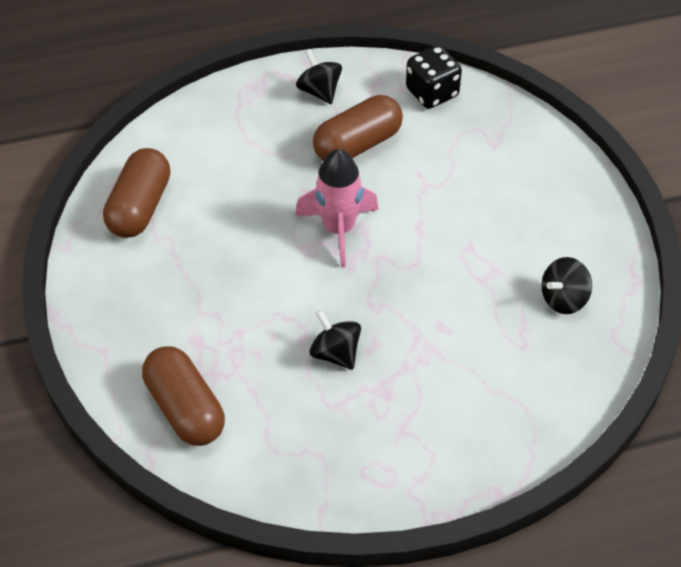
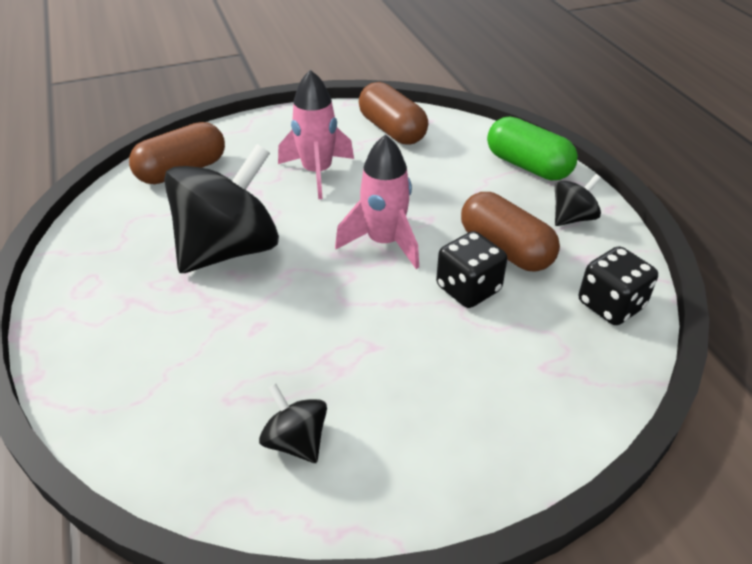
camera: 85 degrees right, 10 degrees down
brown capsule [103,148,170,238] -> brown capsule turned 45 degrees clockwise [359,82,428,145]
black spinning top [309,310,361,370] -> black spinning top [164,144,279,273], size x2.16
none -> pink rocket [278,70,354,199]
none -> black dice [436,231,507,308]
none -> green capsule [487,116,578,180]

